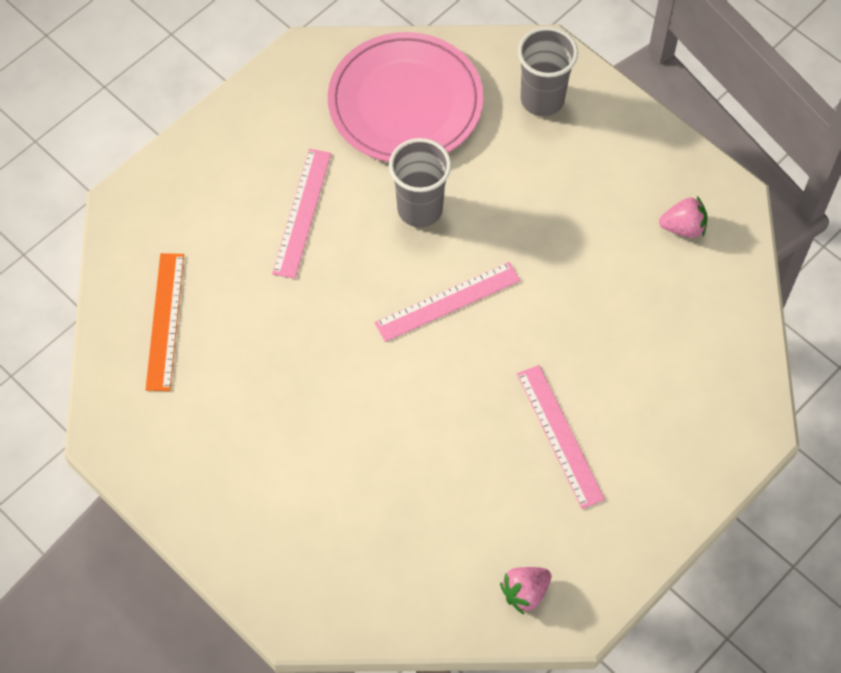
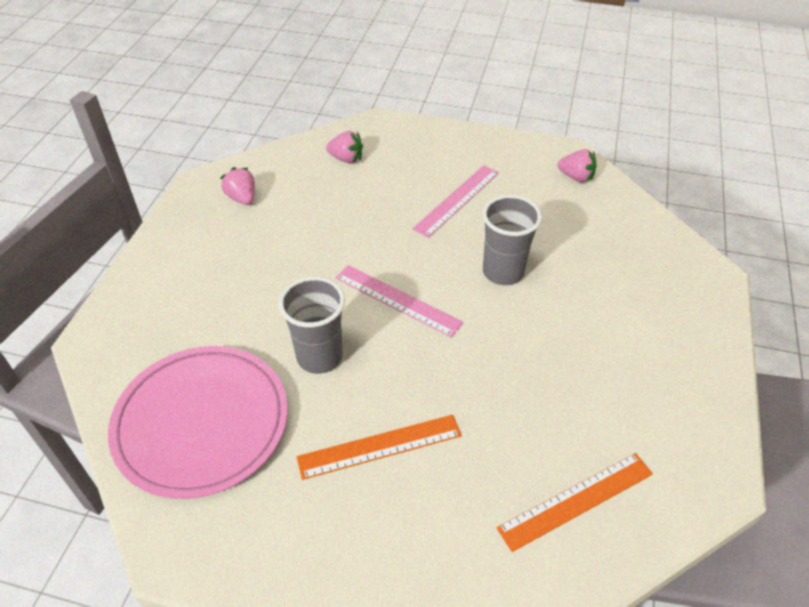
camera: 120 degrees left, 15 degrees down
pink ruler [272,149,331,279] -> orange ruler [297,415,462,480]
grey cup [518,27,578,116] -> grey cup moved to [483,195,542,285]
none -> pink strawberry [326,131,363,163]

